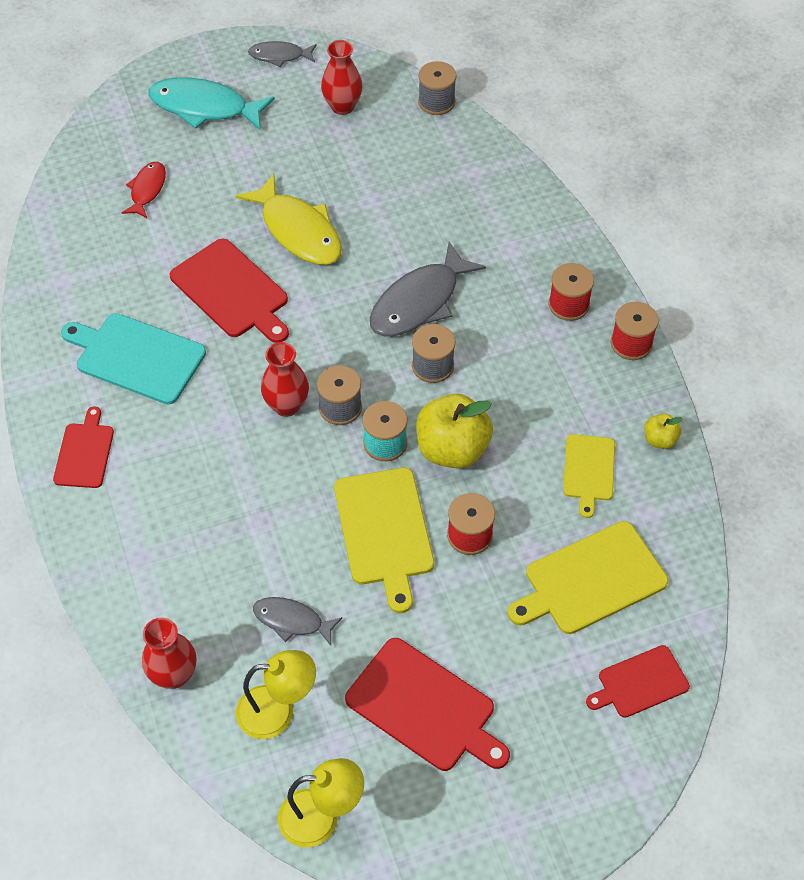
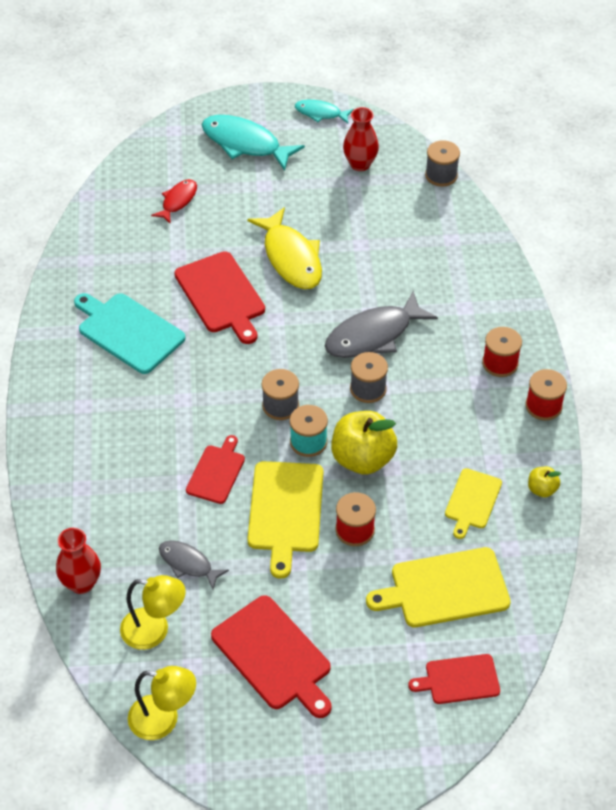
camera: 15 degrees right, 5 degrees down
red cutting board [53,406,114,488] -> red cutting board moved to [186,435,245,504]
grey fish [248,41,317,67] -> turquoise fish [295,100,354,123]
red vase [261,342,309,417] -> none

